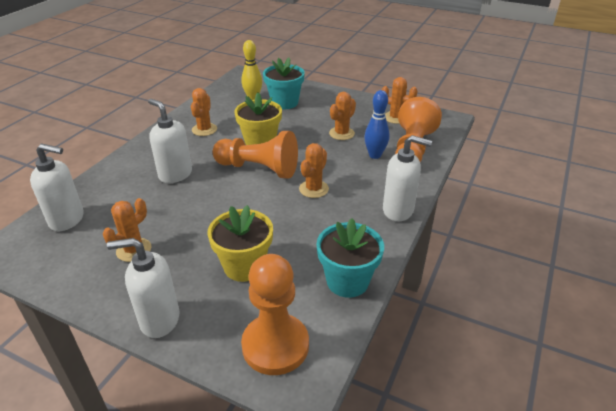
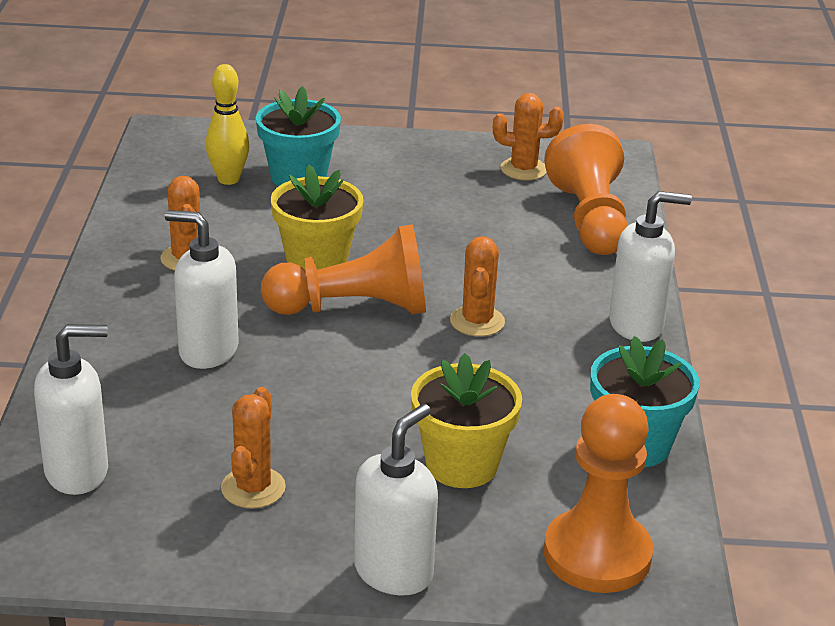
camera: 25 degrees left, 5 degrees down
white soap dispenser [107,238,179,338] -> white soap dispenser turned 150 degrees clockwise [354,404,438,595]
orange cactus [329,92,356,140] -> none
blue bowling pin [364,90,389,159] -> none

